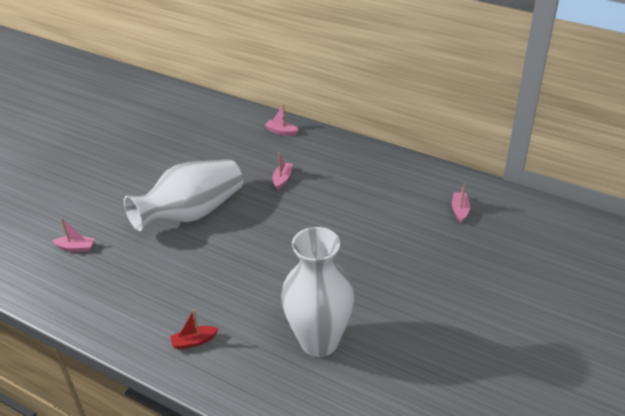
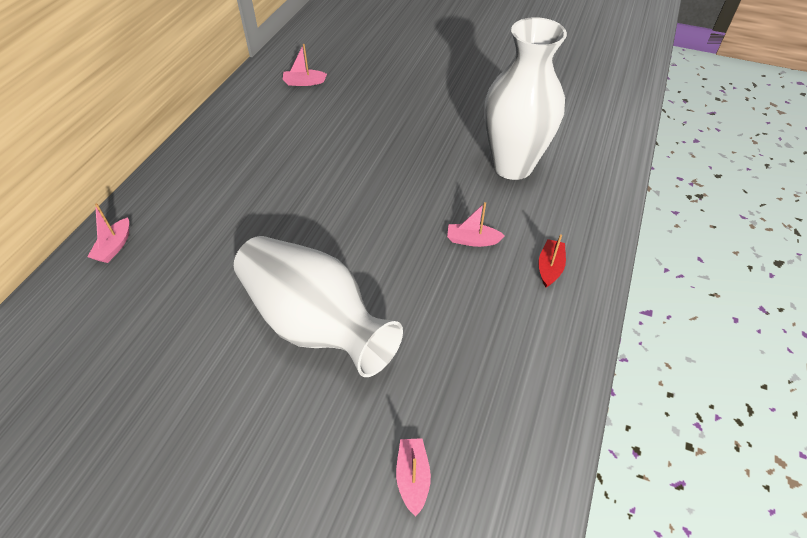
camera: 100 degrees left, 10 degrees up
red boat [170,310,219,350] -> red boat turned 135 degrees counterclockwise [538,234,566,287]
pink boat [273,153,293,190] -> pink boat moved to [447,202,505,247]

